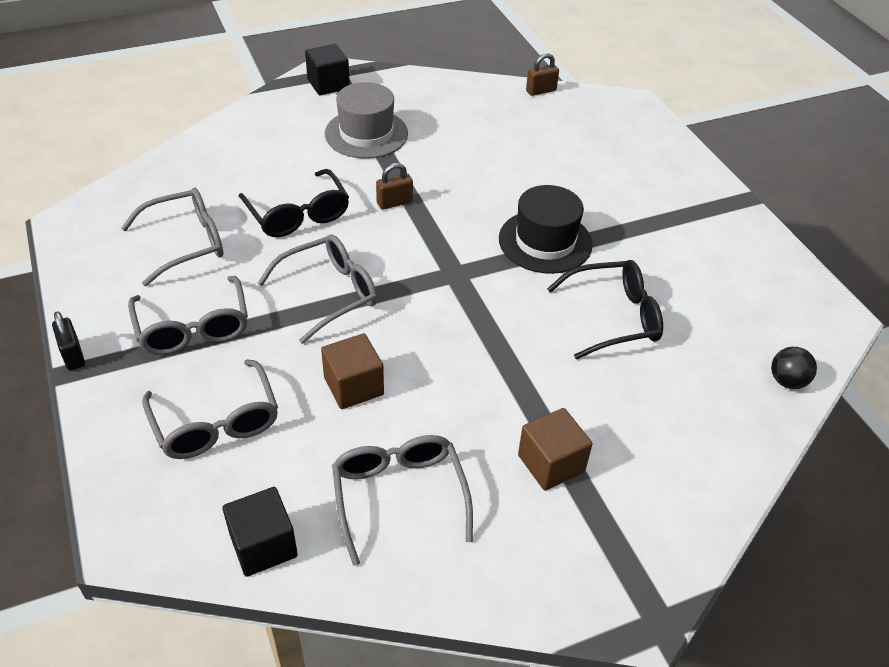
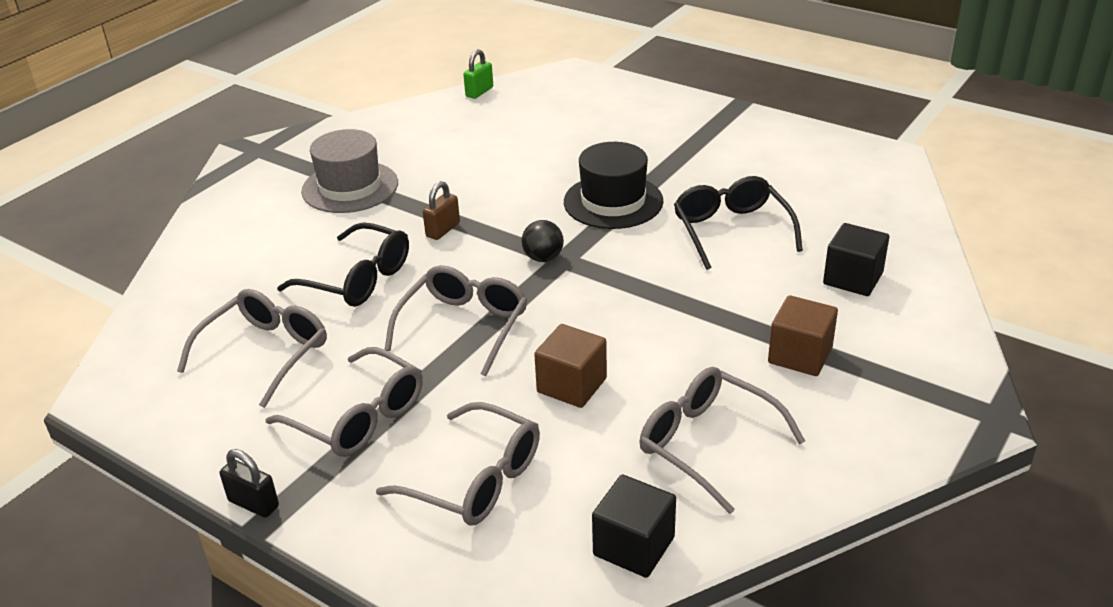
camera: 30 degrees left, 10 degrees down
black cube [305,44,350,95] -> black cube moved to [823,223,889,296]
brown padlock [526,53,559,96] -> green padlock [463,49,493,99]
black glasses [547,260,663,359] -> black glasses turned 60 degrees counterclockwise [674,176,803,270]
black ball [771,347,817,389] -> black ball moved to [522,220,564,262]

